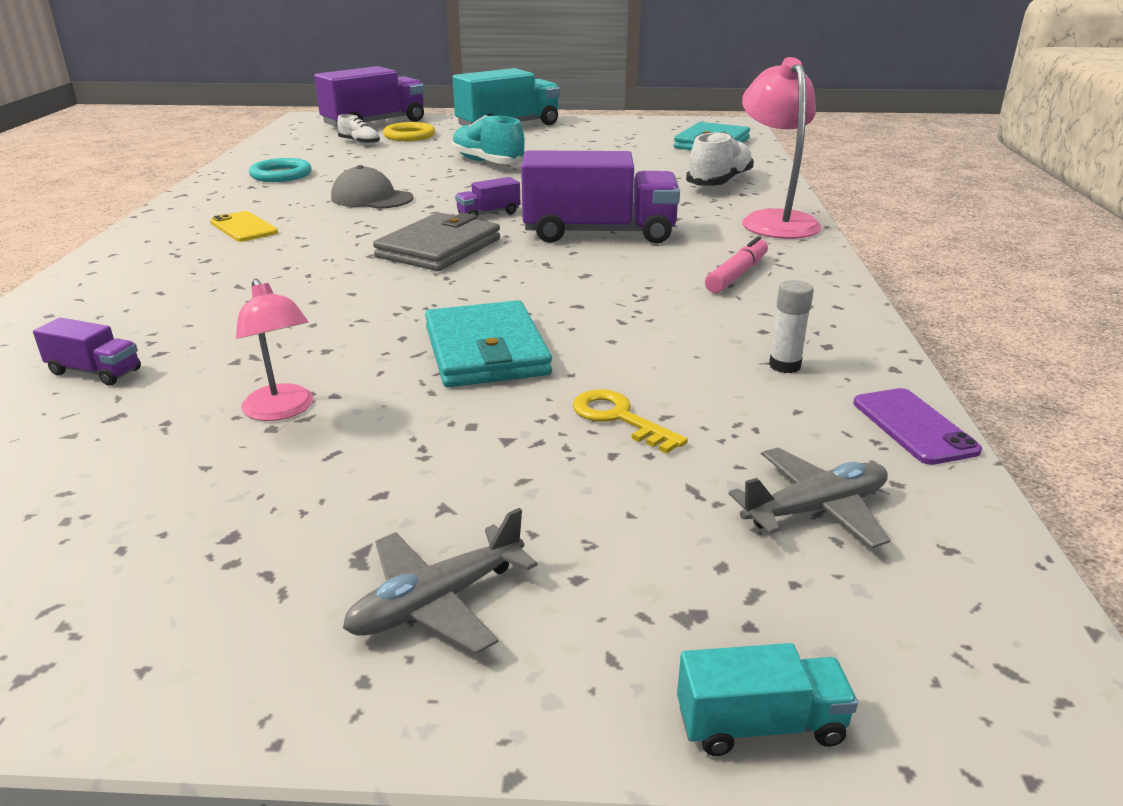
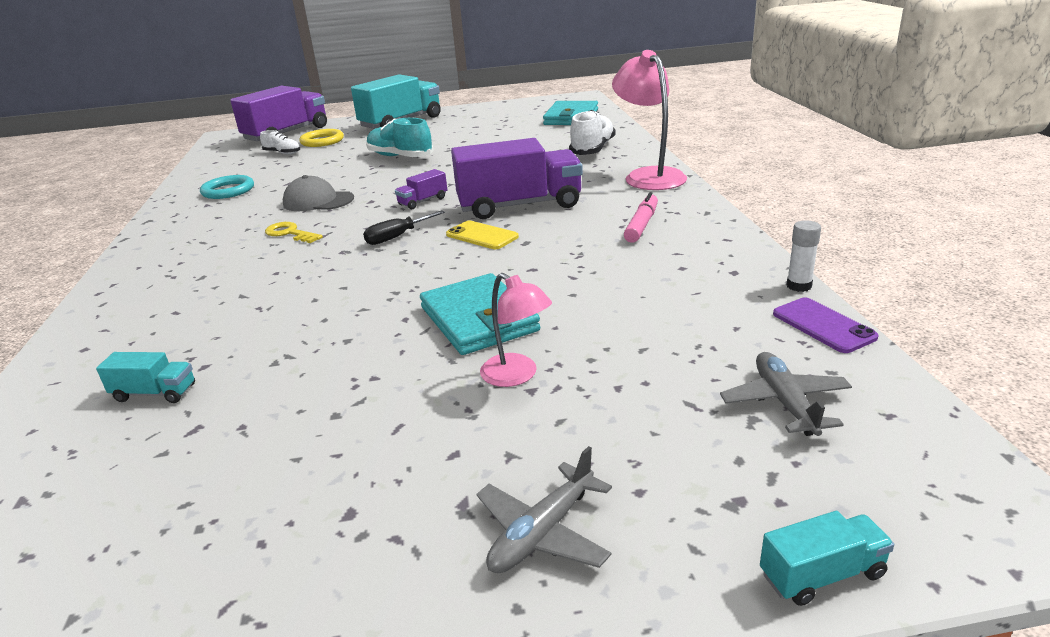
camera: 10 degrees left, 0 degrees up
purple truck [33,318,141,386] -> turquoise truck [96,352,195,403]
yellow phone [210,211,278,242] -> yellow phone moved to [446,221,519,249]
pink lamp [236,279,313,421] -> pink lamp moved to [480,273,552,387]
grey wallet [373,212,500,271] -> black screwdriver [363,210,445,245]
yellow key [573,389,688,454] -> yellow key moved to [265,222,323,243]
grey plane [729,447,890,548] -> grey plane turned 60 degrees counterclockwise [720,352,852,436]
white glue stick [769,280,814,373] -> white glue stick moved to [786,220,821,292]

